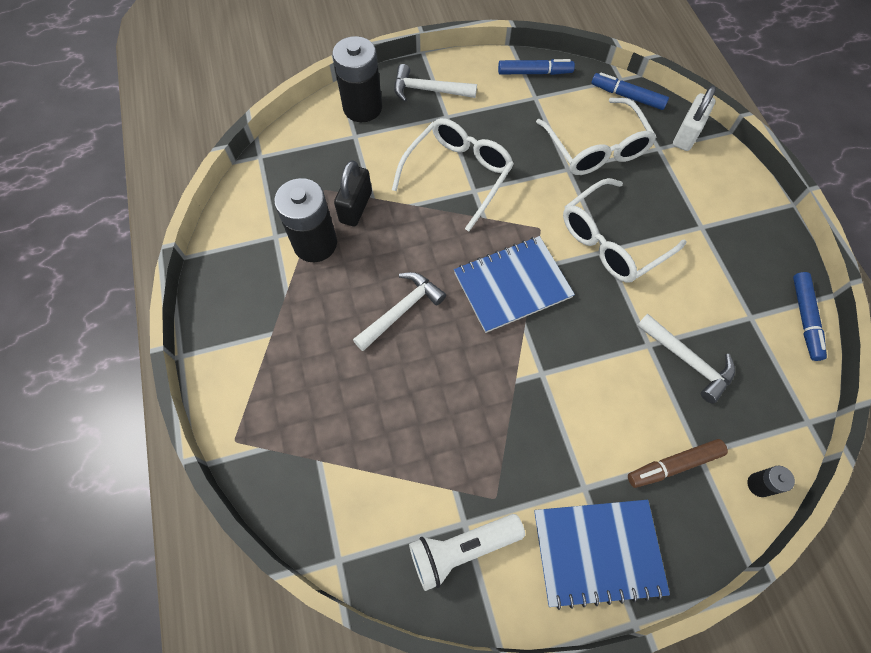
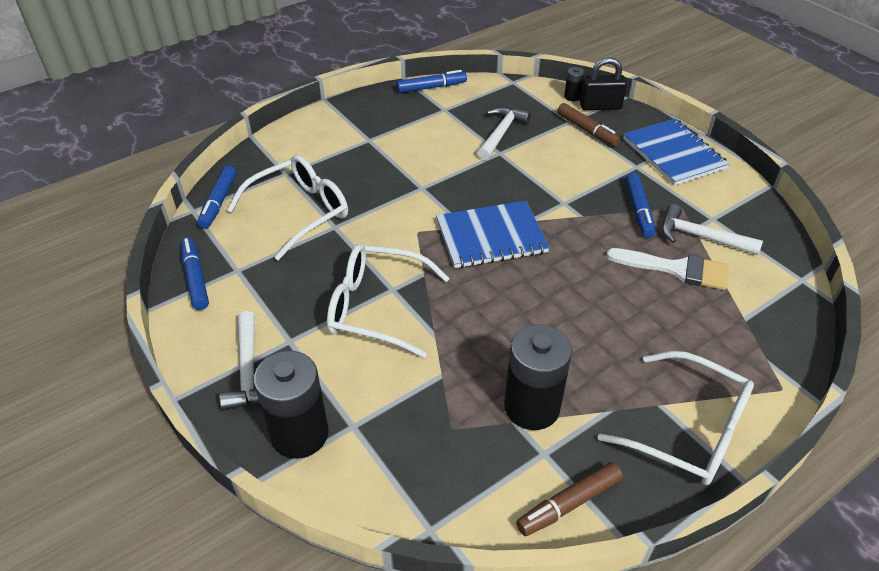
camera: 110 degrees left, 20 degrees down
black padlock [334,160,372,226] -> black padlock moved to [580,57,627,110]
white hammer [353,272,446,351] -> white hammer moved to [662,204,763,255]
white flashlight [409,514,525,591] -> none
blue notebook [454,236,575,333] -> blue notebook turned 60 degrees counterclockwise [436,201,550,268]
white glasses [563,178,687,283] -> white glasses moved to [598,351,754,485]
white padlock [673,85,716,151] -> none
none -> brown marker [516,462,623,536]
none -> white brush [606,248,728,290]
none -> blue marker [625,173,656,238]

